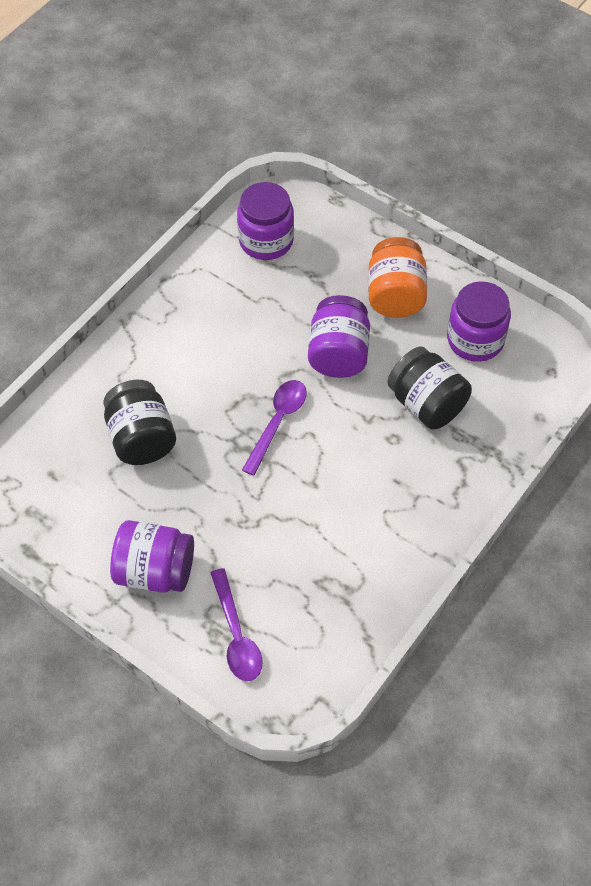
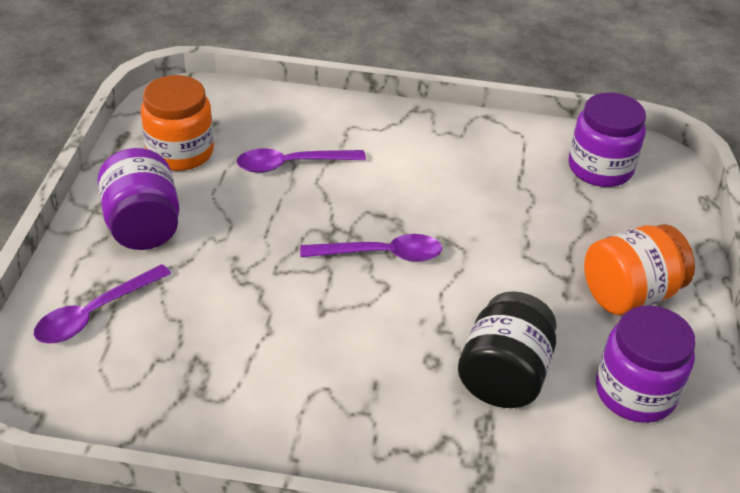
camera: 60 degrees right, 15 degrees down
black jar [103,380,176,465] -> purple spoon [236,148,366,173]
purple jar [308,295,370,378] -> none
none -> orange jar [141,75,214,171]

